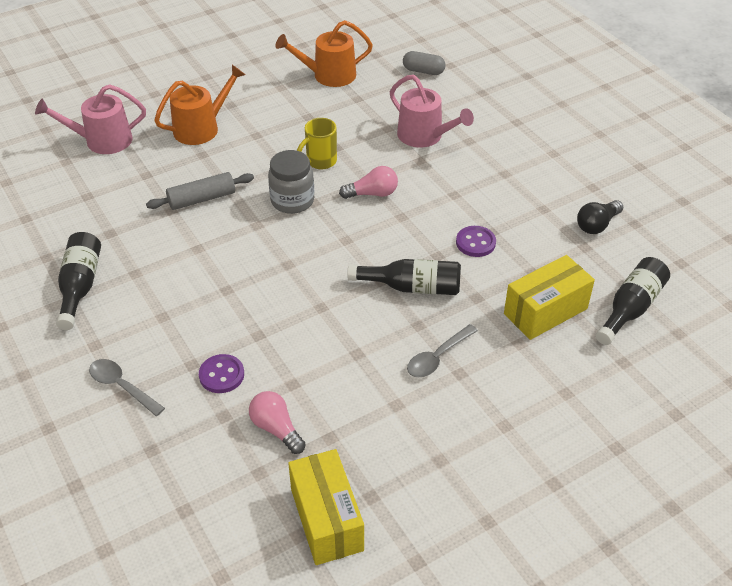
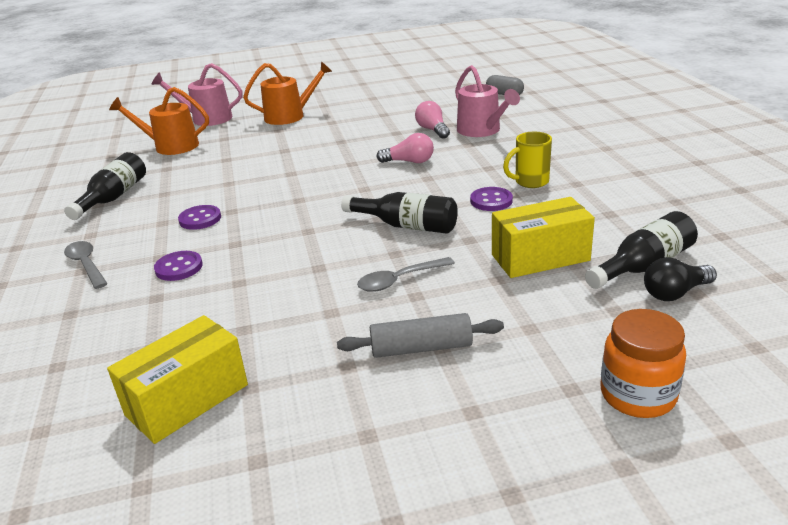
camera: 20 degrees right, 15 degrees down
grey rolling pin [146,172,254,210] -> grey rolling pin moved to [337,313,504,358]
pink light bulb [249,391,306,454] -> pink light bulb moved to [415,101,450,139]
grey jar [268,150,314,214] -> none
orange watering can [275,20,373,87] -> orange watering can moved to [109,87,209,155]
yellow box [288,449,364,565] -> yellow box turned 45 degrees clockwise [107,315,248,444]
yellow mug [297,118,337,170] -> yellow mug moved to [503,132,552,188]
black light bulb [577,200,623,234] -> black light bulb moved to [644,257,717,301]
none -> purple button [178,205,221,230]
none -> orange jar [600,309,686,418]

